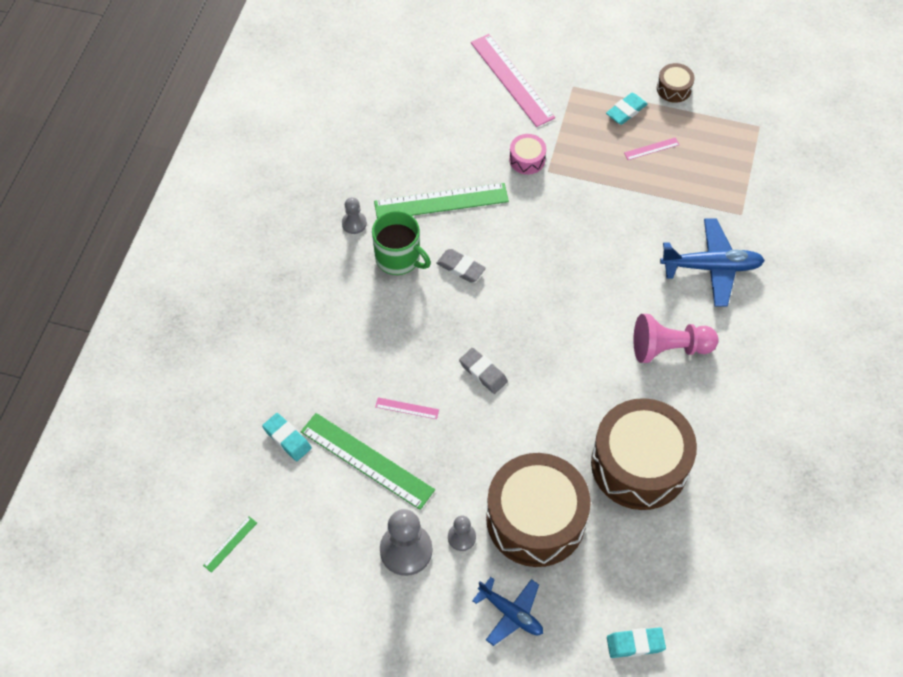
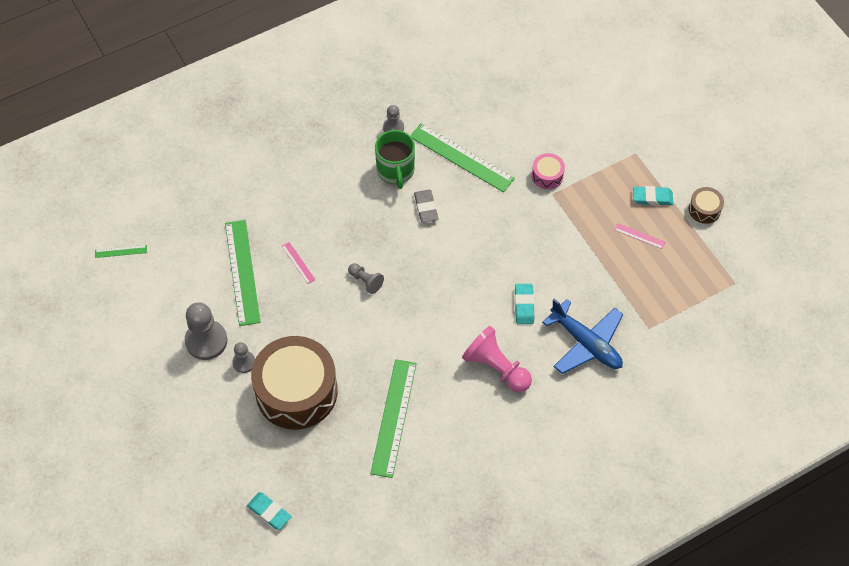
camera: 45 degrees right, 0 degrees up
turquoise eraser [262,413,312,461] -> turquoise eraser moved to [515,284,534,324]
grey eraser [459,348,508,394] -> grey pawn [348,263,384,294]
pink ruler [471,34,555,127] -> none
blue plane [472,577,543,646] -> none
brown drum [591,398,697,510] -> green ruler [370,359,417,478]

